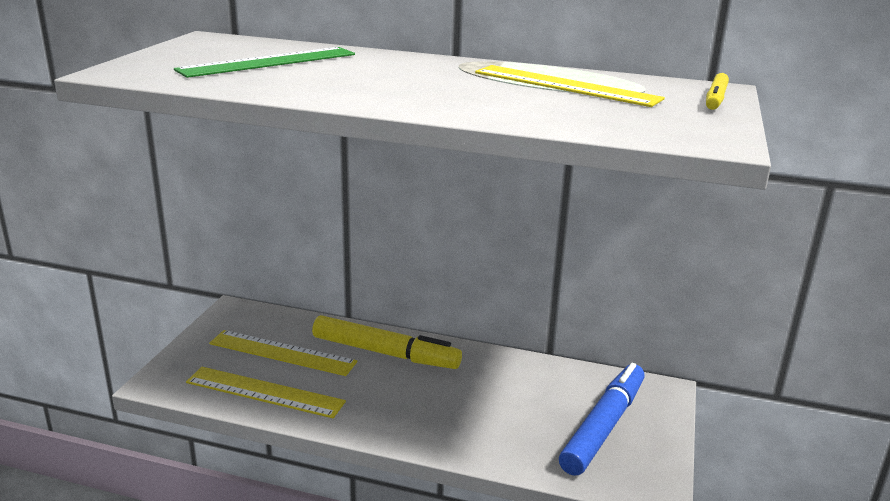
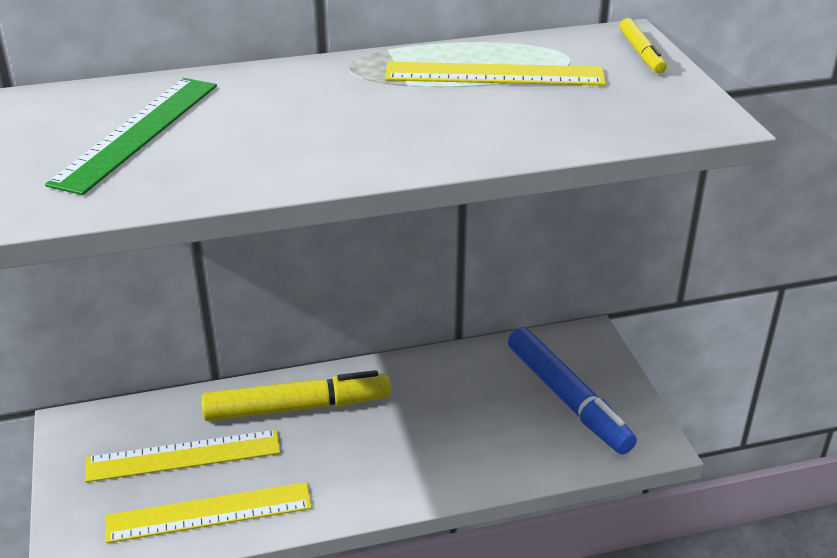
camera: 30 degrees left, 10 degrees up
blue marker [559,363,645,476] -> blue marker turned 150 degrees clockwise [508,327,637,454]

